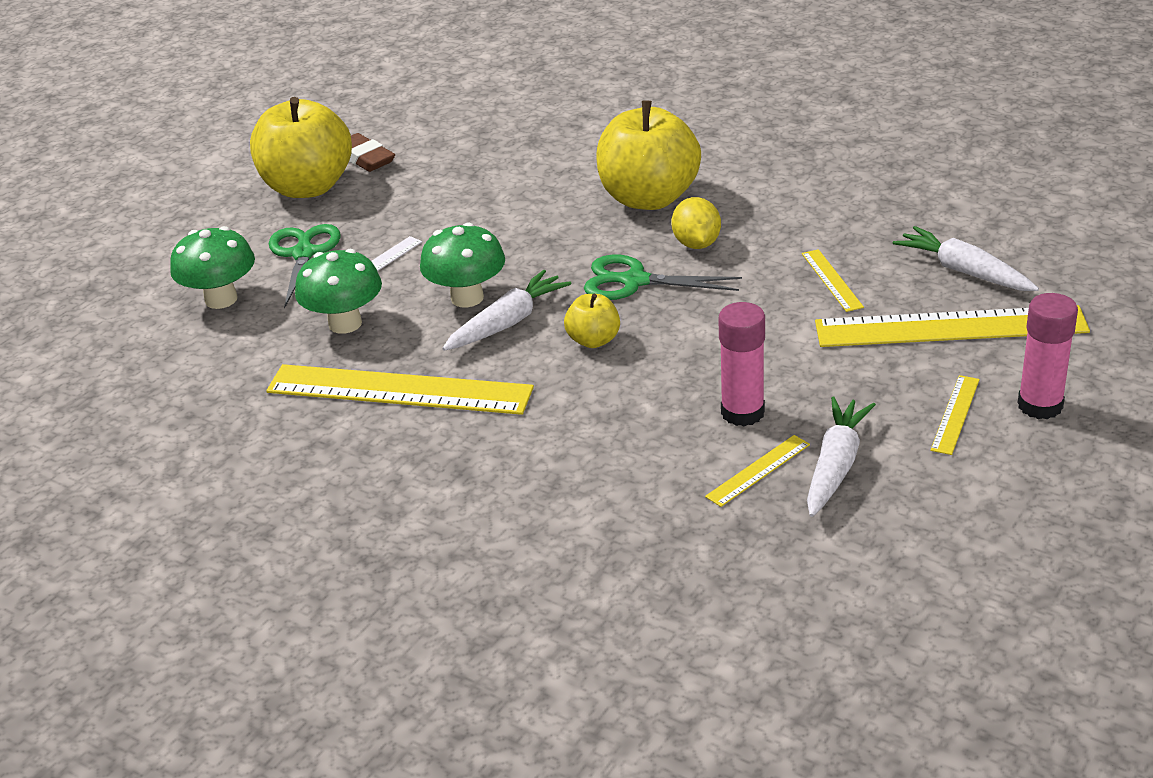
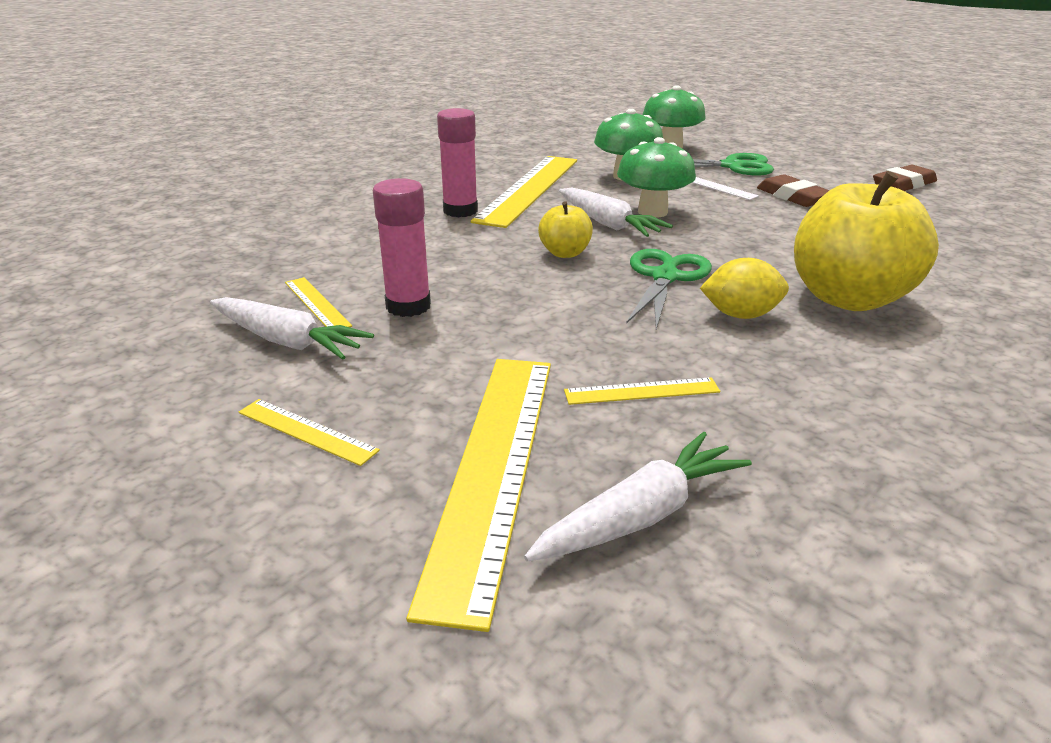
camera: 95 degrees right, 5 degrees down
yellow apple [250,97,352,198] -> none
pink glue stick [1018,293,1078,419] -> pink glue stick moved to [437,108,478,217]
none -> brown eraser [757,174,829,207]

